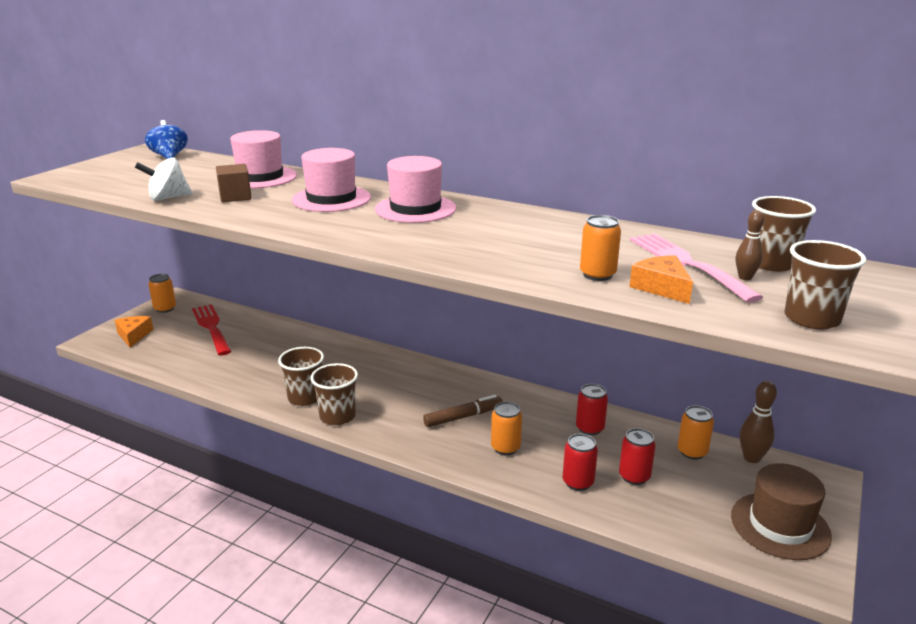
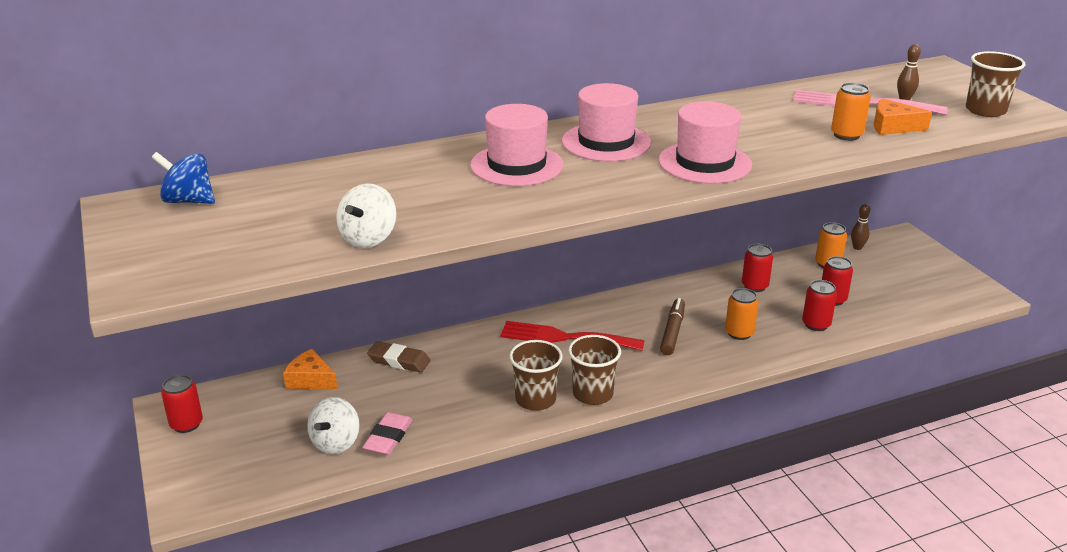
camera: 50 degrees left, 5 degrees up
orange cheese [115,316,154,347] -> orange cheese moved to [283,349,337,389]
orange can [148,274,176,313] -> red can [161,375,203,433]
red fork [192,304,232,355] -> red fork moved to [500,321,645,350]
brown cube [216,164,252,202] -> none
pink hat [230,130,297,188] -> pink hat moved to [659,101,752,184]
brown hat [731,463,832,560] -> none
brown bowling pin [740,381,777,463] -> brown bowling pin [851,204,870,250], size x0.65
brown cup [752,196,816,272] -> none
none -> white spinning top [307,397,360,454]
none -> pink eraser [362,412,413,455]
none -> brown eraser [367,341,431,372]

